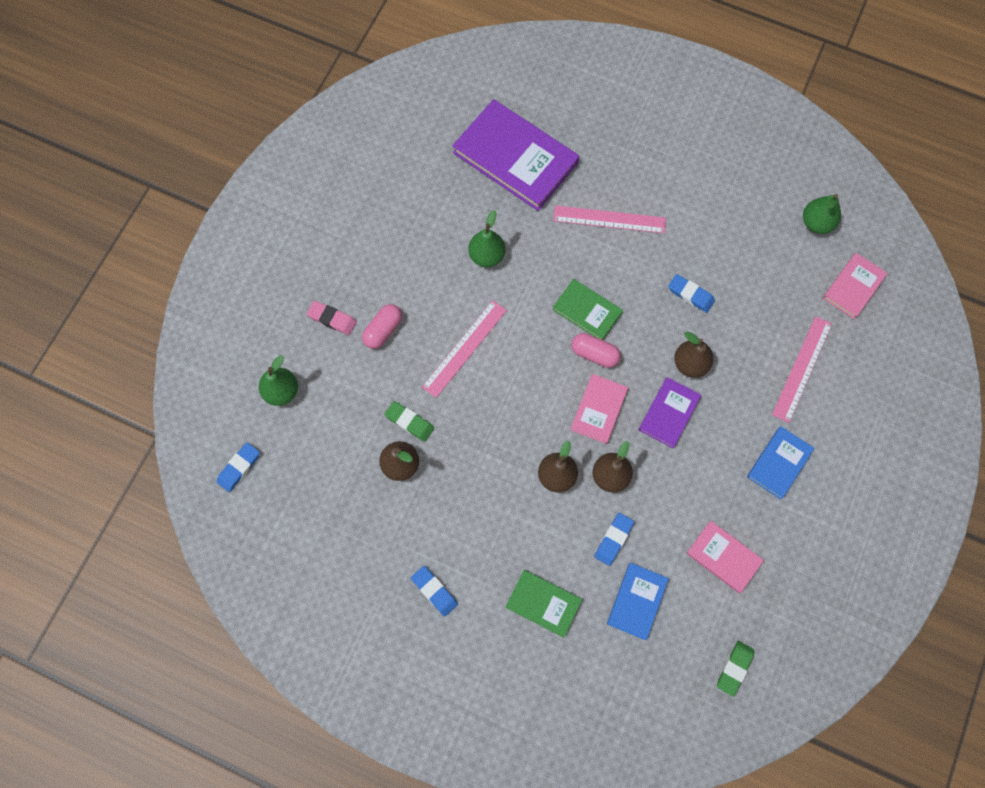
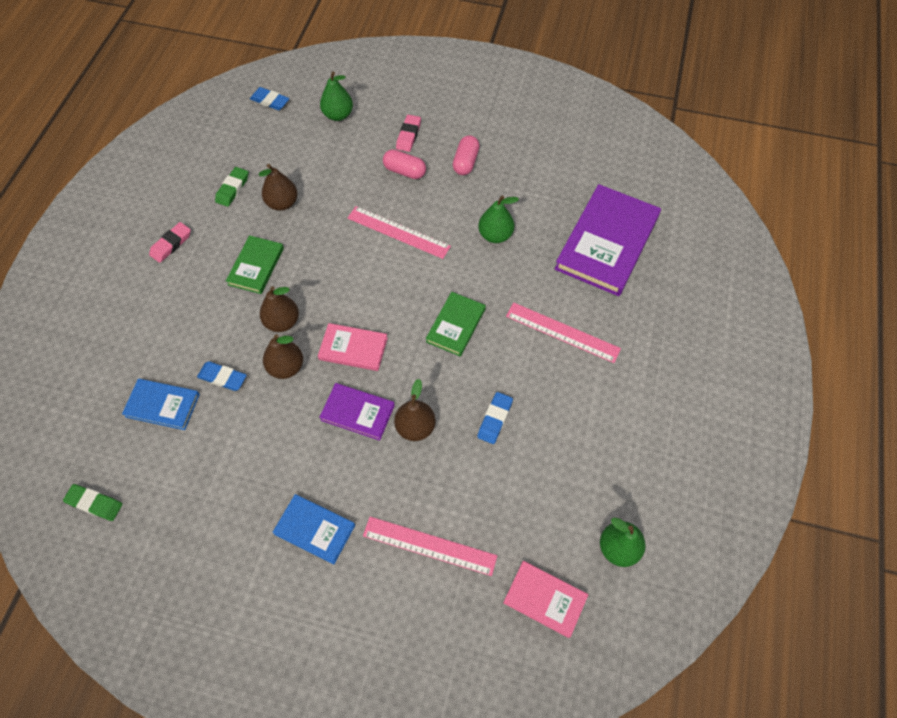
camera: 80 degrees right, 10 degrees down
green eraser [385,401,434,442] -> green eraser moved to [215,167,248,207]
blue eraser [411,566,458,616] -> pink eraser [149,222,191,263]
green book [506,570,582,637] -> green book moved to [226,235,284,294]
pink ruler [553,205,666,233] -> pink ruler turned 60 degrees counterclockwise [506,302,621,363]
pink capsule [571,333,621,368] -> pink capsule moved to [453,135,480,175]
pink book [686,521,764,593] -> none

